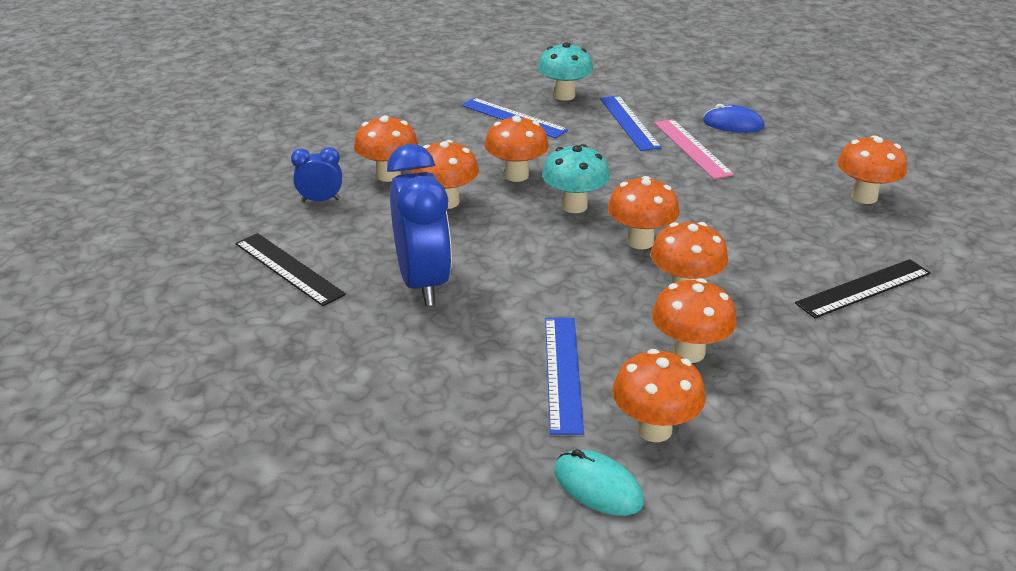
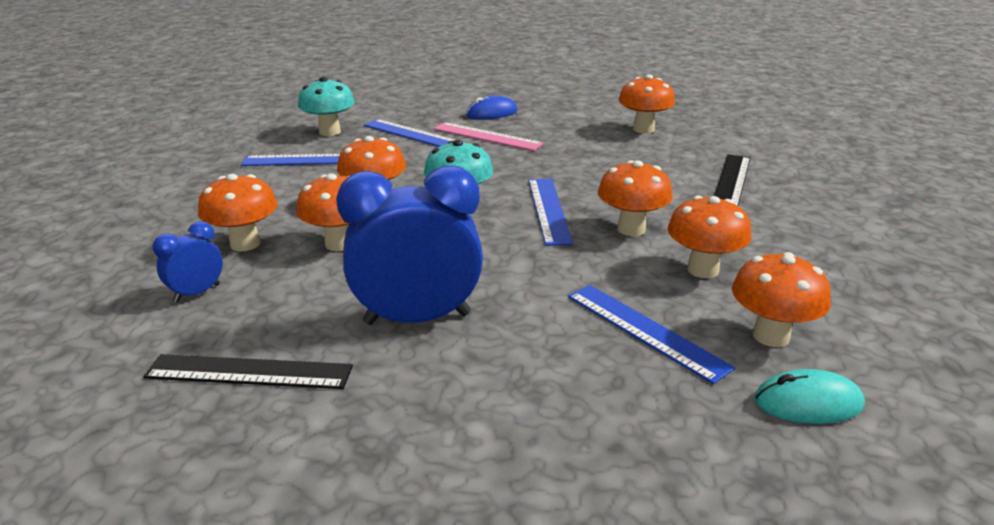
camera: 40 degrees left, 5 degrees down
blue clock [387,144,452,306] -> blue clock turned 45 degrees counterclockwise [336,166,483,325]
orange mushroom [608,176,680,249] -> blue ruler [528,179,573,246]

